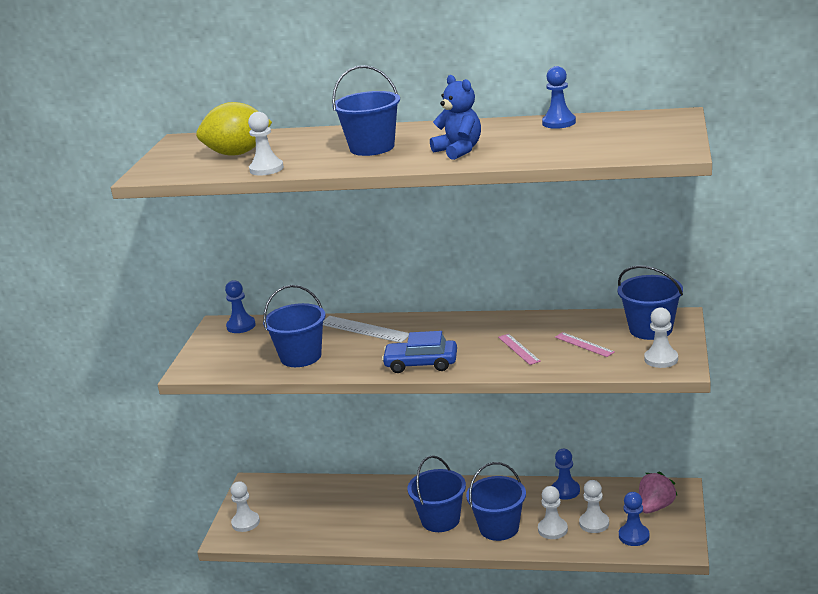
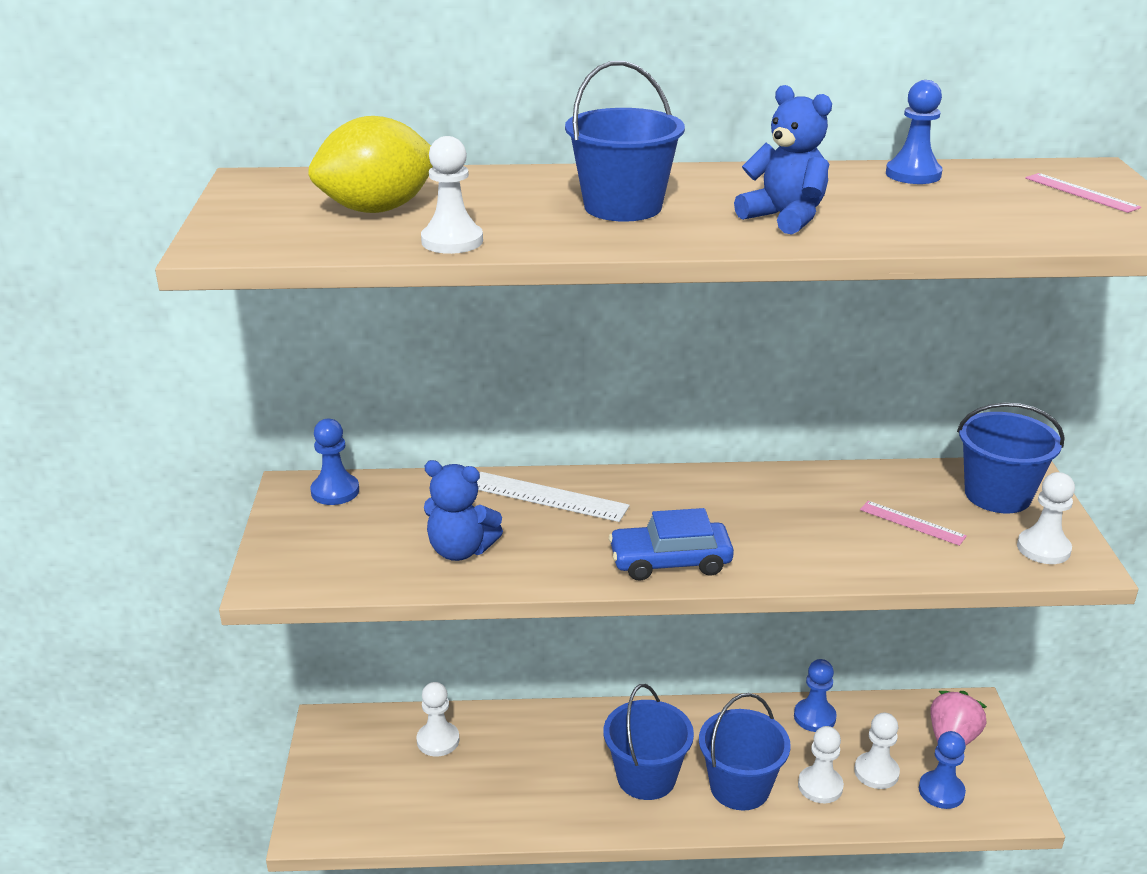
camera: 15 degrees left, 5 degrees up
white pawn [230,481,260,532] -> white pawn moved to [416,682,459,756]
blue bucket [263,285,326,367] -> blue teddy bear [424,460,503,561]
pink ruler [498,334,541,365] -> pink ruler moved to [1025,173,1141,213]

